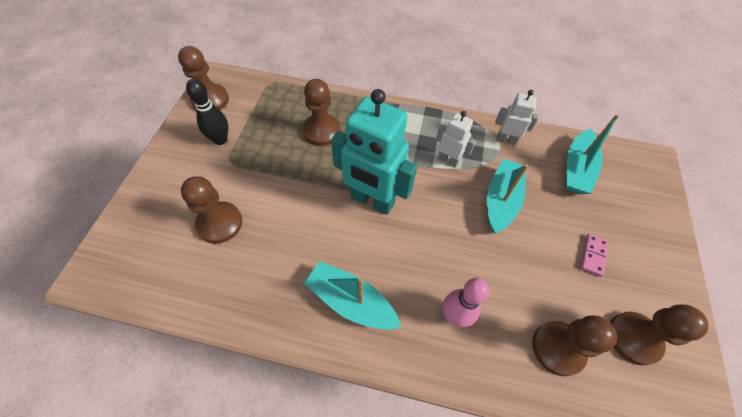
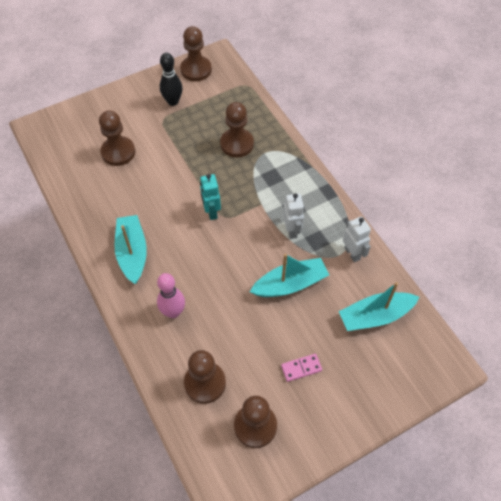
camera: 50 degrees right, 0 degrees up
turquoise robot [331,89,417,215] -> turquoise robot [200,174,221,220], size x0.51

